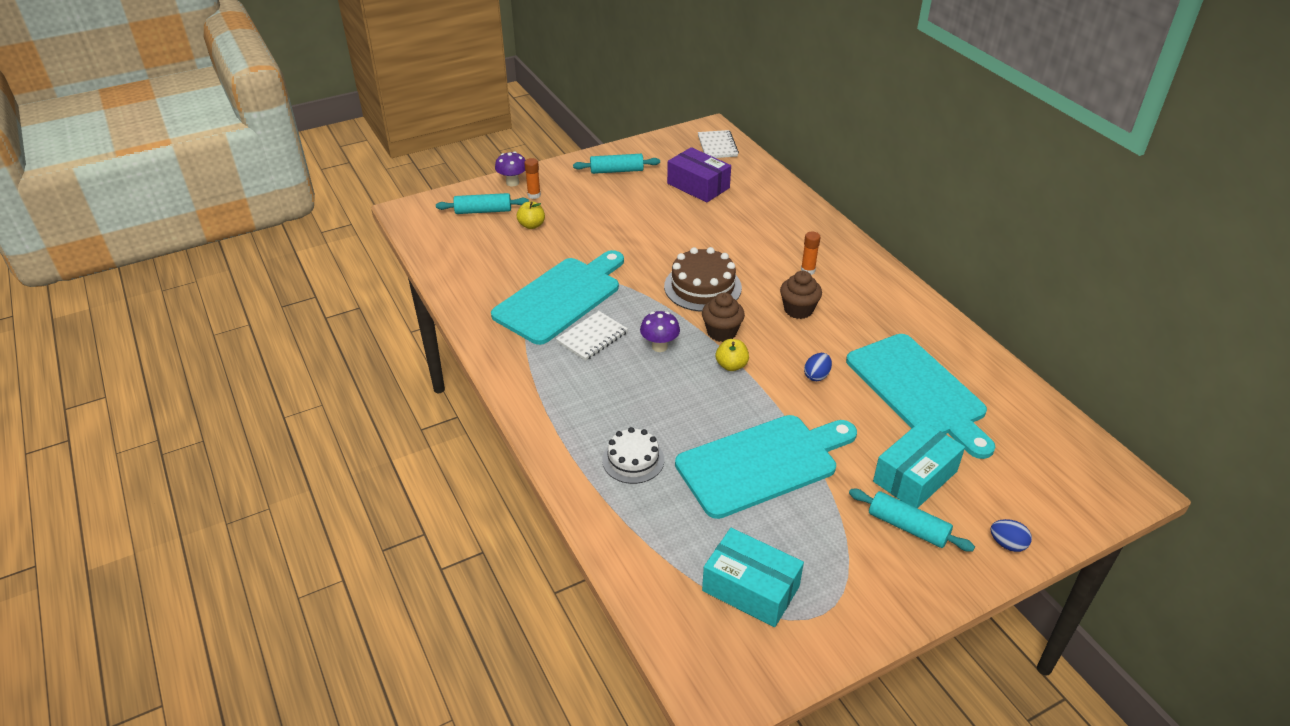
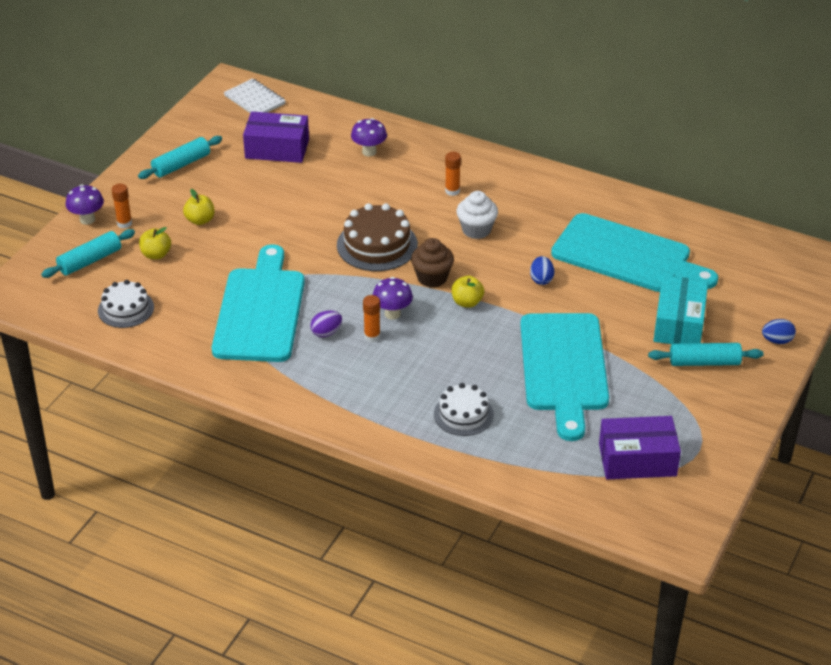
camera: 35 degrees left, 0 degrees up
white notebook [556,311,628,361] -> purple egg [310,311,342,337]
turquoise cutting board [675,415,857,519] -> turquoise cutting board turned 150 degrees clockwise [520,313,609,441]
turquoise box [702,528,804,627] -> purple box [599,416,681,479]
brown cupcake [780,271,822,319] -> white cupcake [457,191,498,239]
none -> white cake [98,280,154,328]
none -> yellow apple [183,189,215,225]
none -> purple mushroom [351,118,387,156]
none -> orange glue stick [363,295,380,342]

